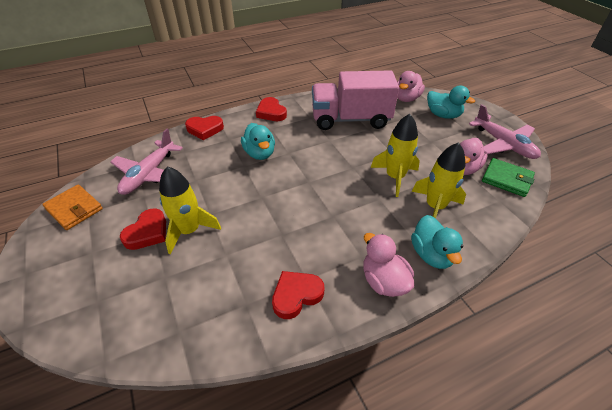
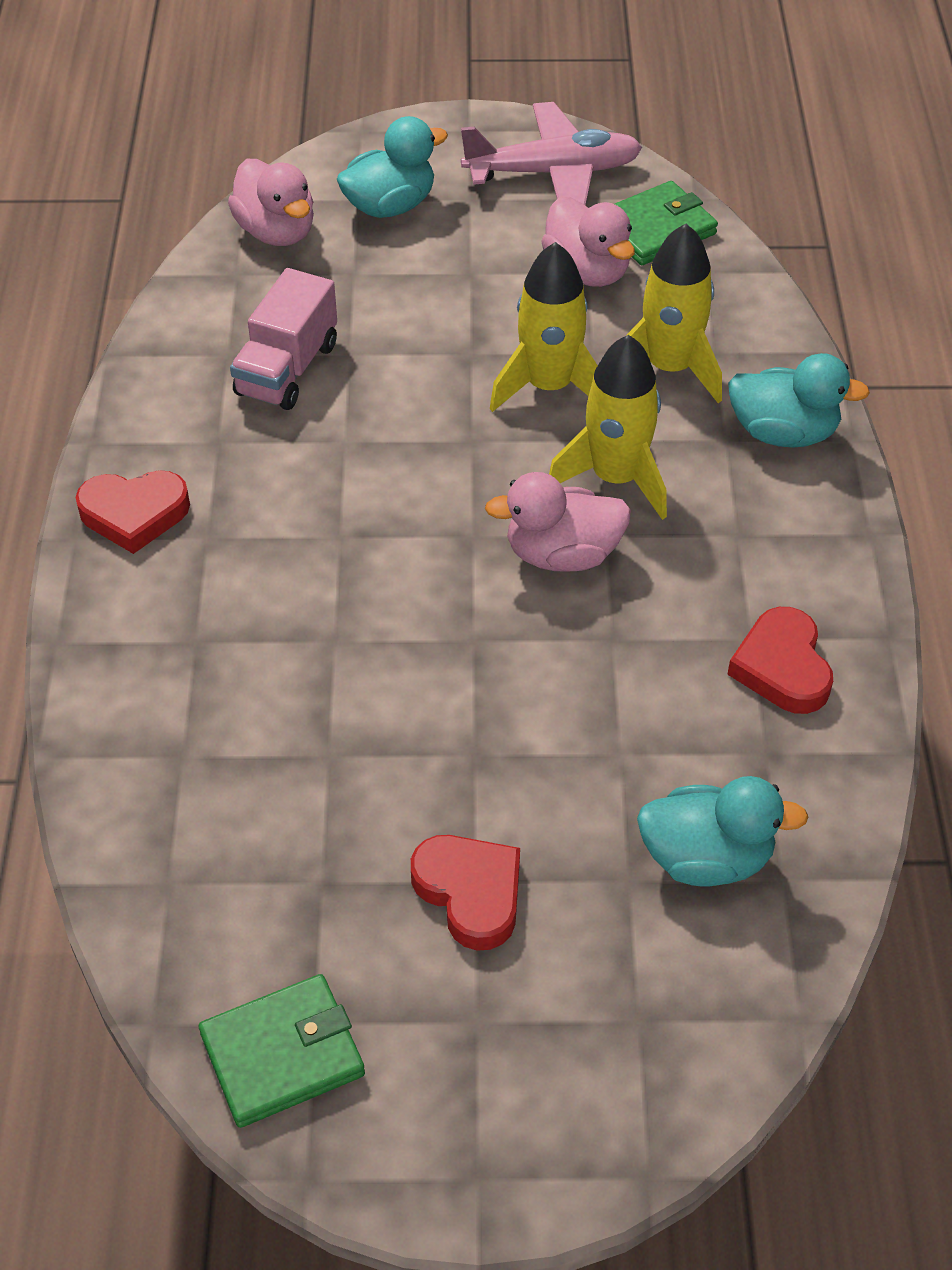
camera: 65 degrees left, 5 degrees up
orange wallet [42,184,103,230] -> green wallet [199,974,365,1128]
pink plane [110,129,183,195] -> none
yellow rocket [159,166,221,254] -> yellow rocket moved to [549,335,667,520]
red heart [185,116,224,140] -> none
turquoise duck [241,123,275,160] -> turquoise duck moved to [637,776,809,886]
pink truck [312,70,399,130] -> pink truck [230,268,337,410], size x0.58
pink duck [363,233,414,297] -> pink duck moved to [485,472,631,572]

